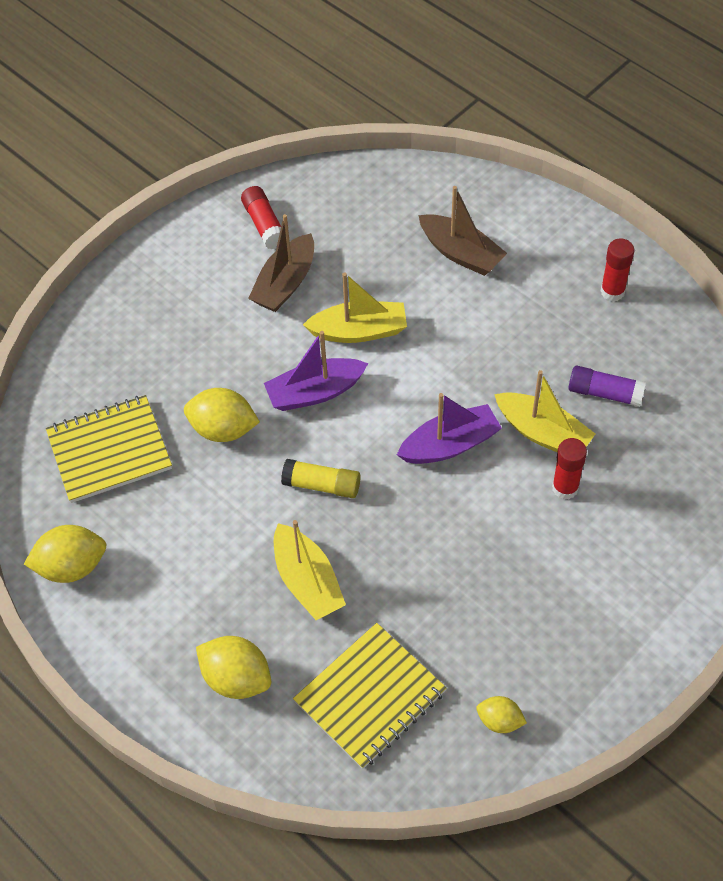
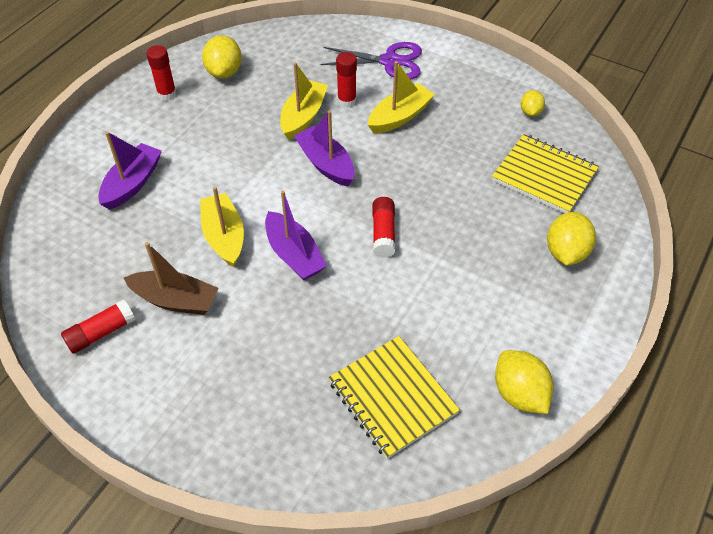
camera: 105 degrees left, 5 degrees down
yellow lemon [184,388,260,442] -> yellow lemon moved to [202,35,242,79]
yellow boat [274,520,346,620] -> yellow boat moved to [368,61,435,133]
yellow glue stick [281,459,361,498] -> red glue stick [372,197,396,258]
brown boat [418,186,507,276] -> purple boat [98,131,162,210]
purple glue stick [568,366,646,407] -> none
none -> purple scissors [321,42,422,80]

